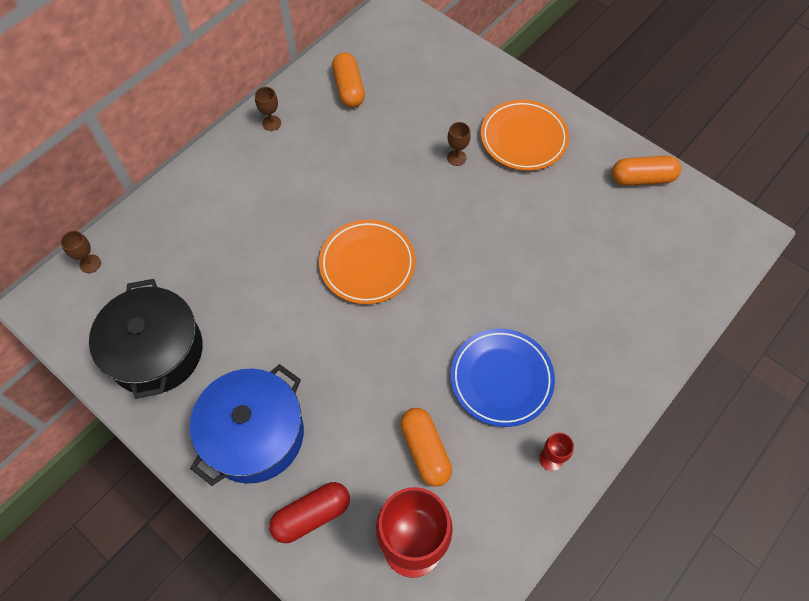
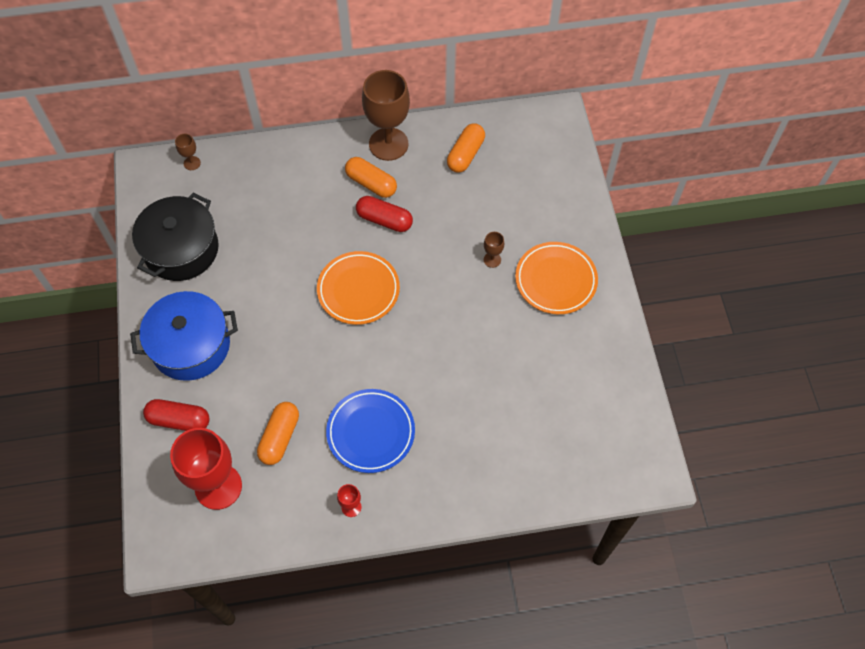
camera: 40 degrees right, 0 degrees up
brown goblet [255,87,281,131] -> brown goblet [362,70,410,161], size x2.37
orange capsule [612,156,681,186] -> orange capsule moved to [345,157,397,198]
none -> red capsule [356,196,413,232]

